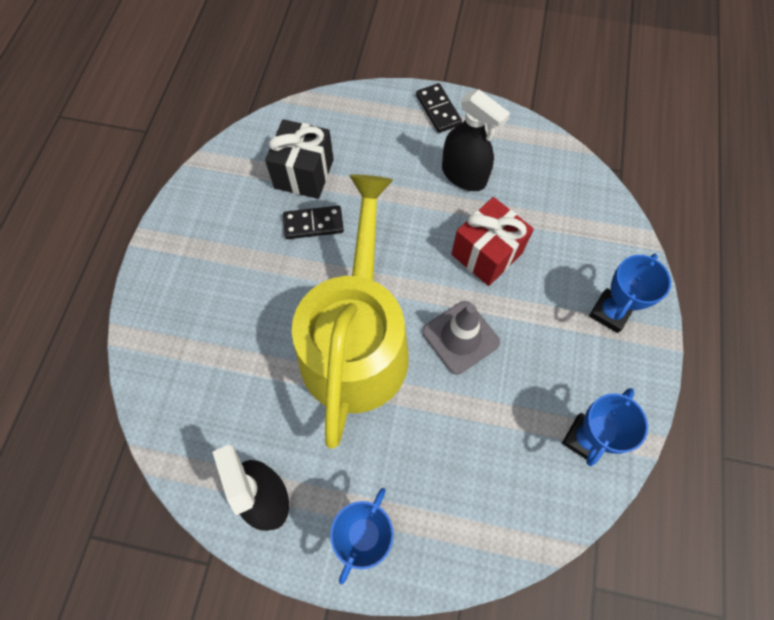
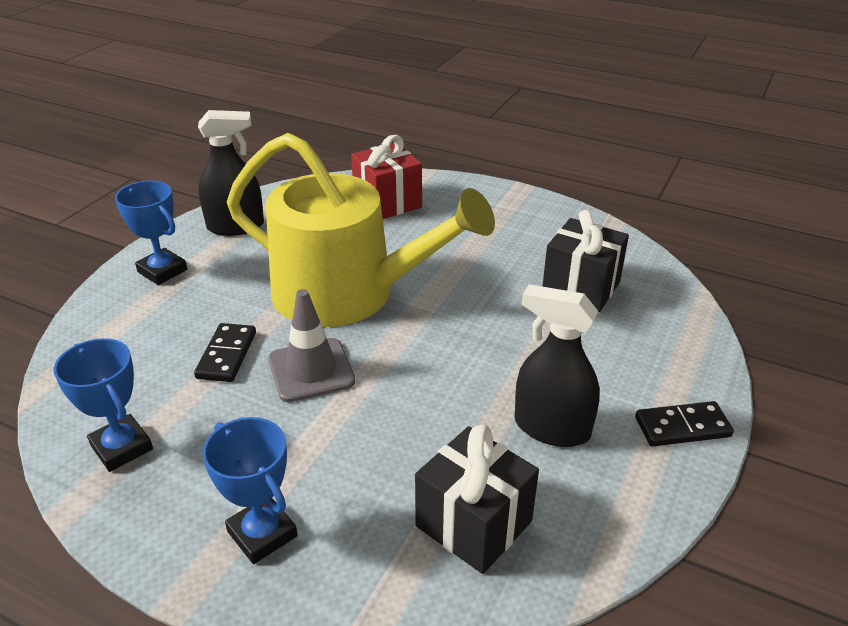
camera: 105 degrees right, 30 degrees down
black domino [283,206,344,239] -> black domino moved to [194,323,256,382]
black spray bottle [442,89,510,191] -> black spray bottle turned 60 degrees clockwise [514,284,600,447]
red gift [451,197,534,286] -> red gift moved to [351,135,422,219]
none -> black gift [415,424,539,574]

